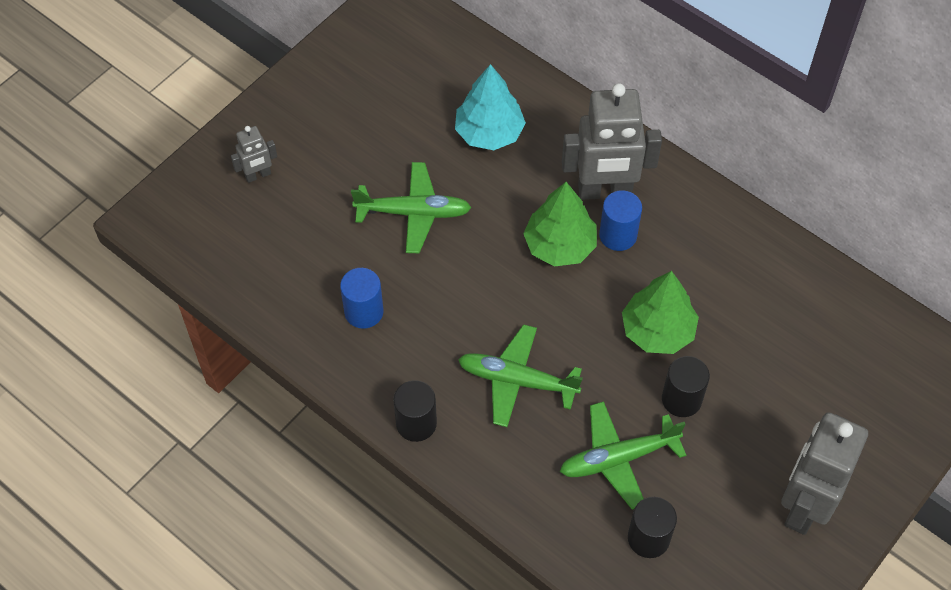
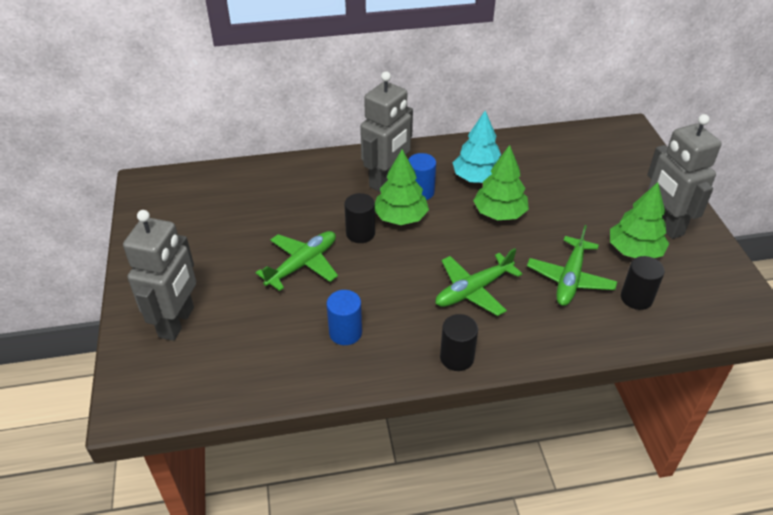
camera: 50 degrees left, 15 degrees down
grey robot [231,126,277,183] -> grey robot [123,210,196,341], size x2.08
turquoise tree [455,64,526,150] -> turquoise tree moved to [453,111,501,183]
black cylinder [662,356,710,417] -> black cylinder moved to [344,193,375,243]
none -> green tree [610,182,669,258]

